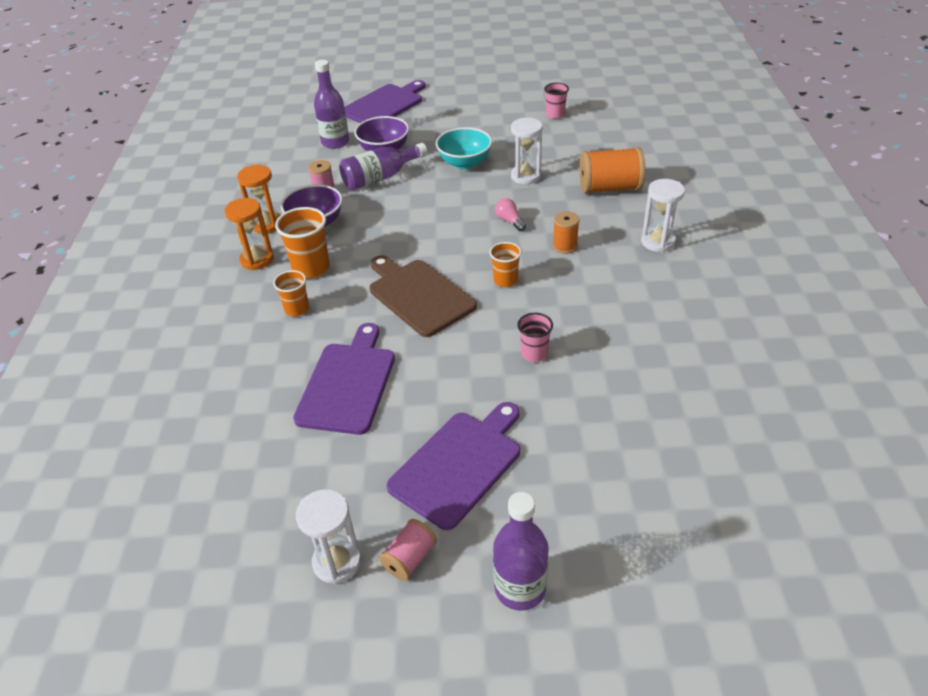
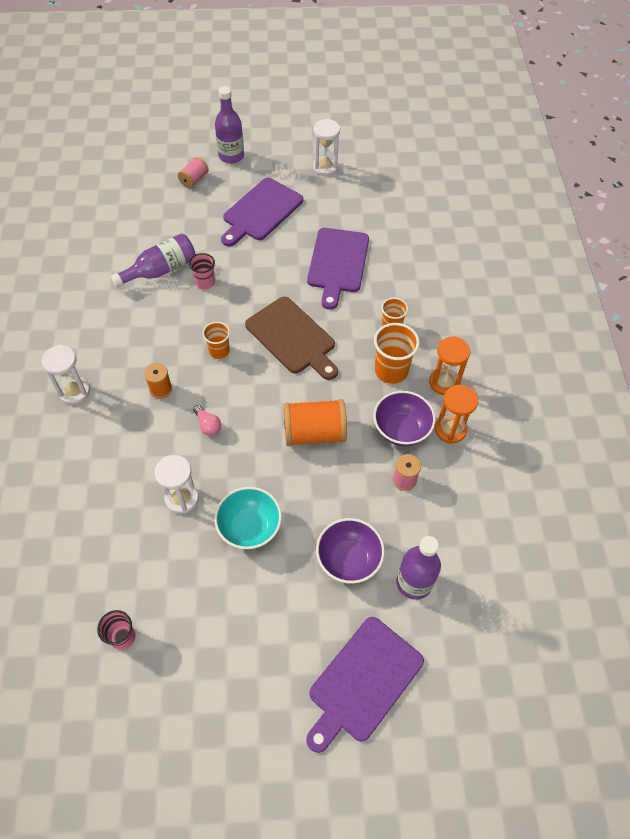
camera: 175 degrees right, 15 degrees up
purple bottle [339,143,428,190] -> purple bottle moved to [111,234,196,288]
pink spool [379,519,437,581] -> pink spool moved to [178,157,209,188]
orange spool [579,147,645,194] -> orange spool moved to [284,399,347,446]

